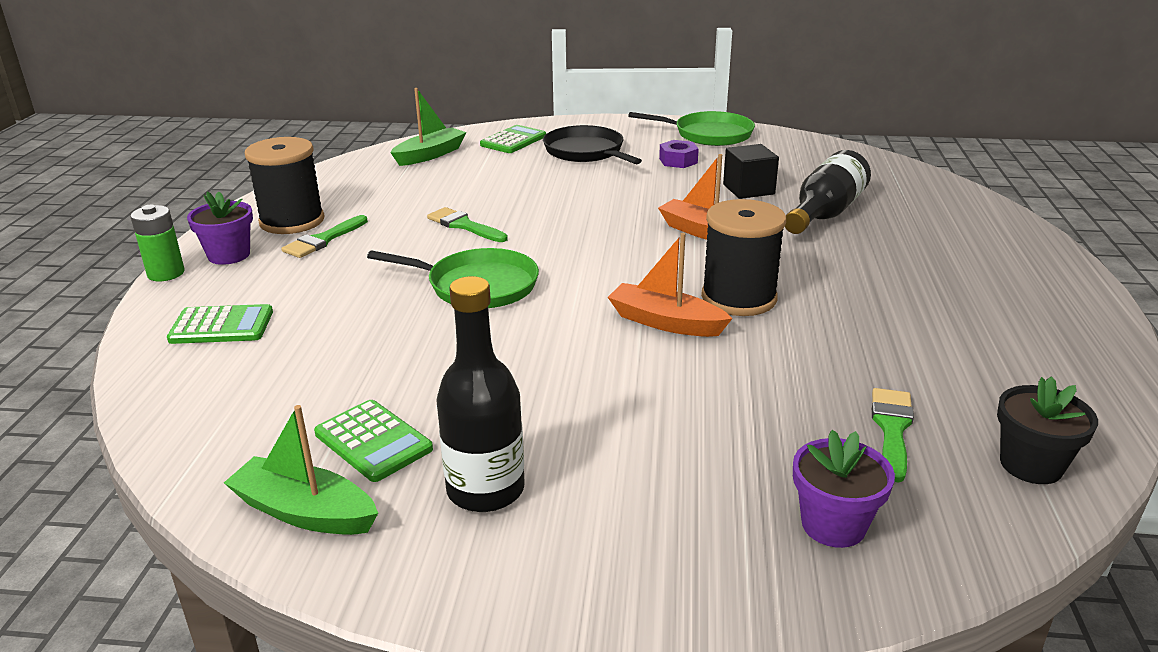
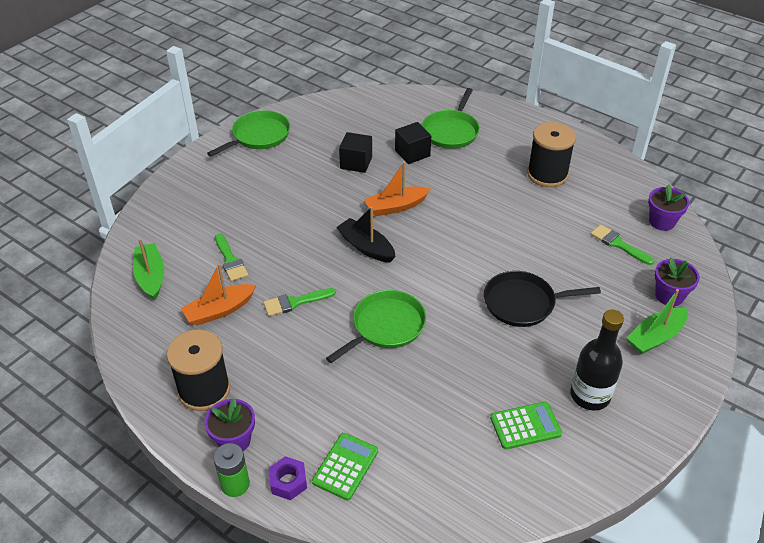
camera: 60 degrees left, 15 degrees up
green boat [224,405,378,535] -> green boat moved to [626,289,688,354]
green brush [281,215,368,258] -> green brush moved to [215,233,248,281]
green calculator [480,125,546,153] -> none
black pan [543,125,642,164] -> black pan moved to [484,271,601,327]
orange boat [608,233,732,337] -> orange boat moved to [181,263,256,326]
purple nut [659,140,699,168] -> purple nut moved to [269,456,307,500]
black spool [701,199,786,316] -> black spool moved to [527,122,576,187]
black bottle [785,150,871,234] -> black cube [395,122,431,164]
black flower pot [997,376,1098,484] -> purple flower pot [648,184,689,231]
none -> black boat [336,207,396,263]
none -> green pan [422,88,480,149]

